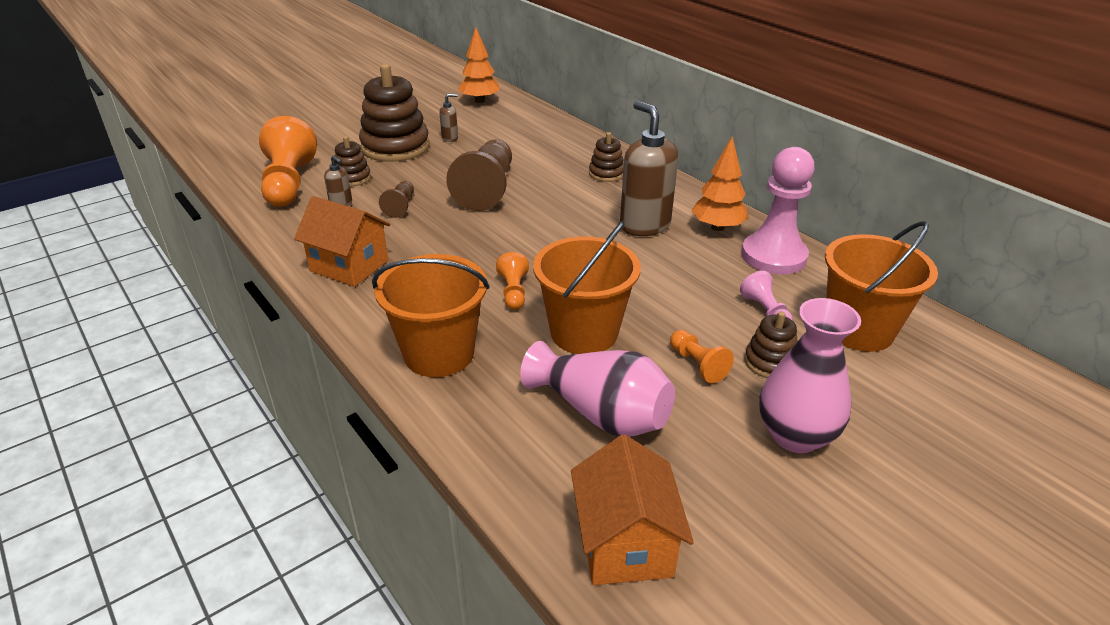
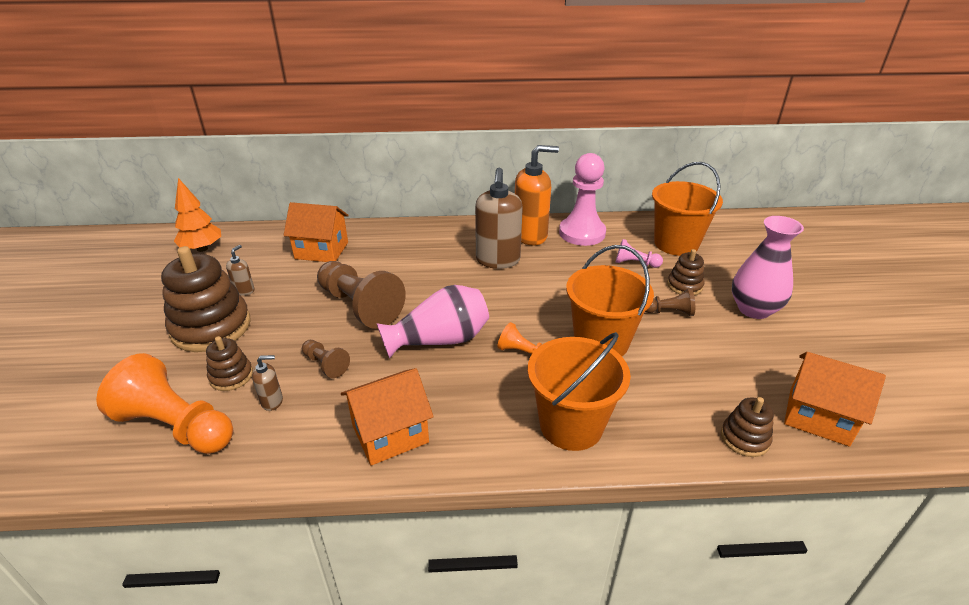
camera: 55 degrees left, 0 degrees up
pink vase [520,341,675,437] -> pink vase moved to [377,285,489,359]
brown stacking toy [589,132,624,182] -> brown stacking toy moved to [721,397,774,457]
brown soap dispenser [620,101,678,236] -> brown soap dispenser turned 90 degrees counterclockwise [475,168,523,269]
orange pawn [670,330,734,383] -> brown pawn [645,289,695,316]
orange tree [691,137,749,231] -> orange soap dispenser [515,145,559,245]
none -> orange house [284,202,349,262]

